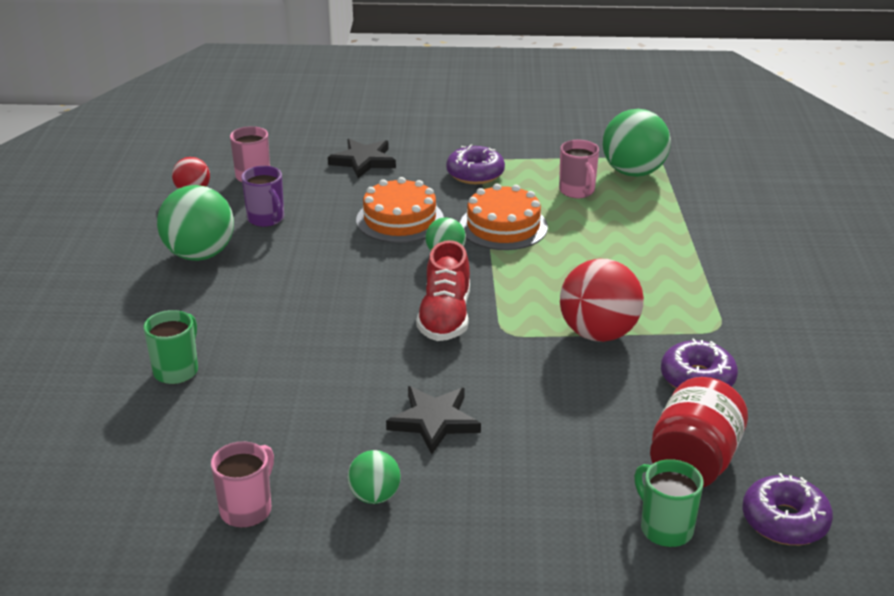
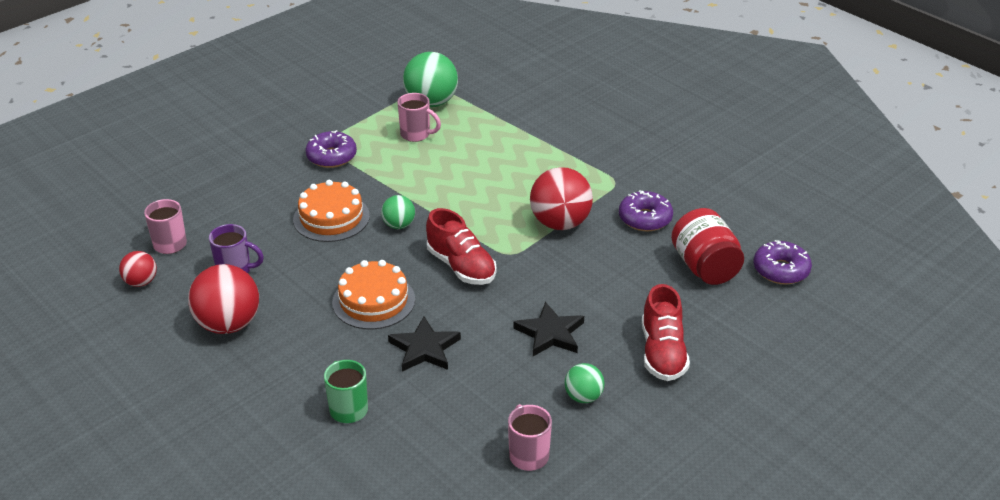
camera: 45 degrees left, 5 degrees up
green ball [157,185,234,261] -> red ball [188,264,259,334]
black star [328,139,396,178] -> black star moved to [388,317,461,372]
orange cake [460,184,548,250] -> orange cake moved to [332,260,415,330]
green mug [634,459,703,547] -> none
none -> red shoe [642,284,690,381]

